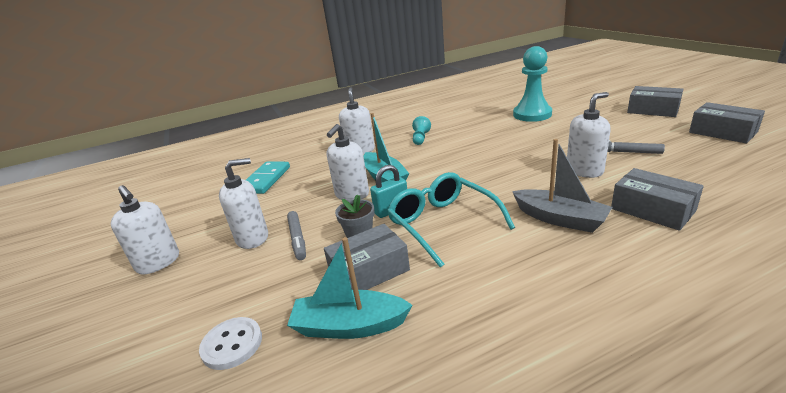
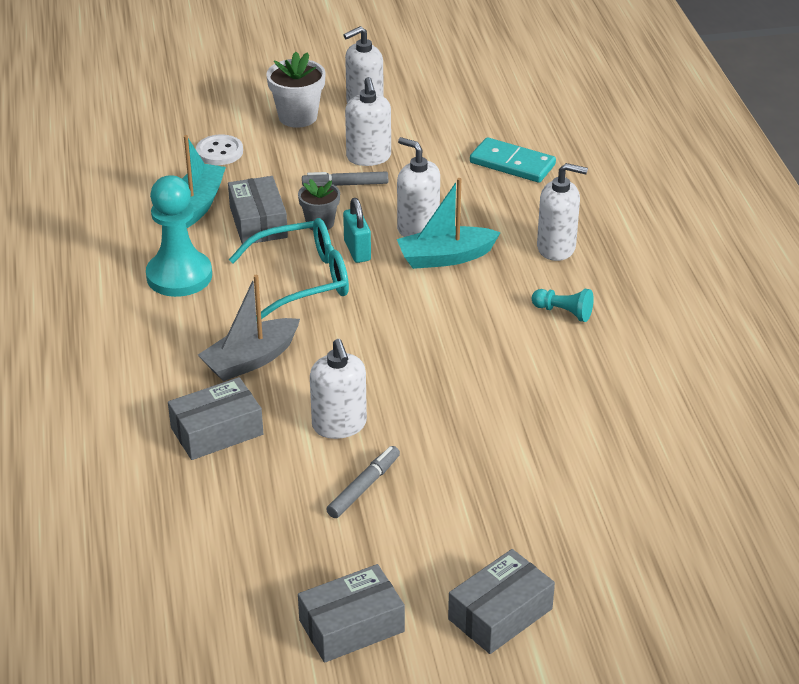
camera: 100 degrees right, 10 degrees up
turquoise pawn [513,46,552,122] -> turquoise pawn moved to [146,175,212,297]
none -> white flower pot [266,52,326,128]

